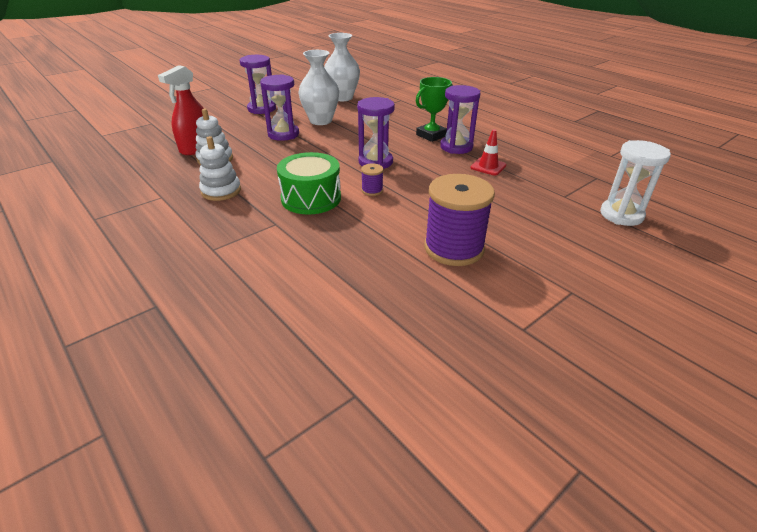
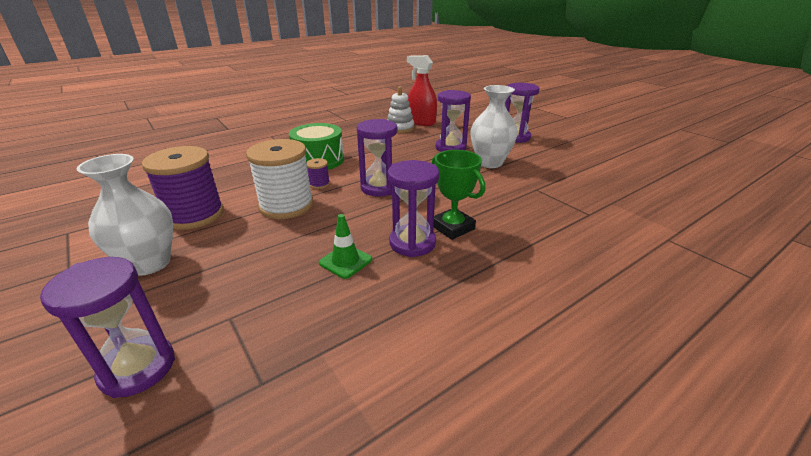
camera: 95 degrees right, 5 degrees down
white stacking toy [199,136,241,201] -> none
white vase [324,33,360,101] -> white vase moved to [77,154,173,276]
red traffic cone [470,129,506,176] -> green traffic cone [319,214,372,279]
white hourglass [600,140,671,226] -> purple hourglass [40,257,175,398]
none -> white spool [246,139,314,219]

